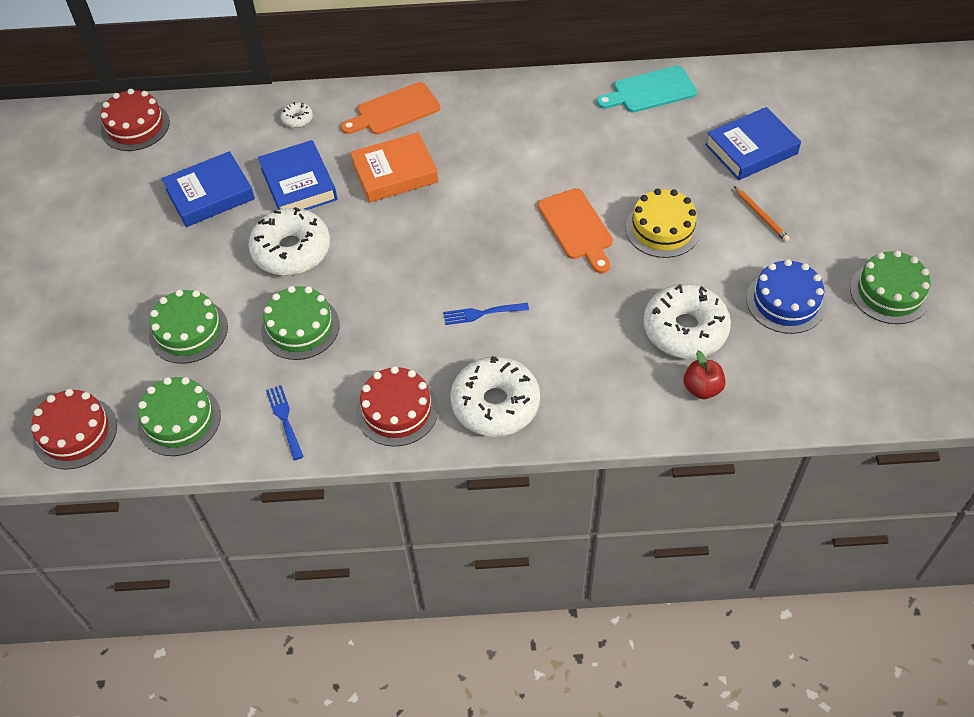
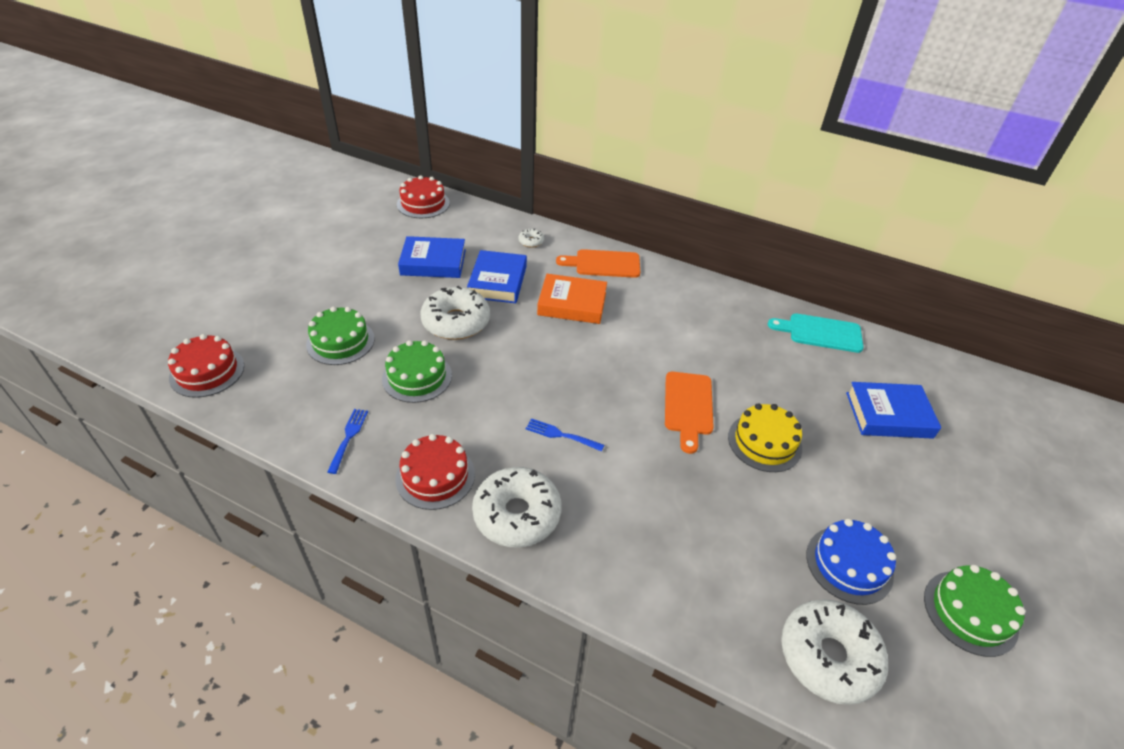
camera: 25 degrees right, 10 degrees down
green cake [138,377,221,456] -> none
white donut [643,284,731,359] -> white donut moved to [781,599,888,705]
red apple [684,350,726,399] -> none
orange pencil [734,186,790,242] -> none

